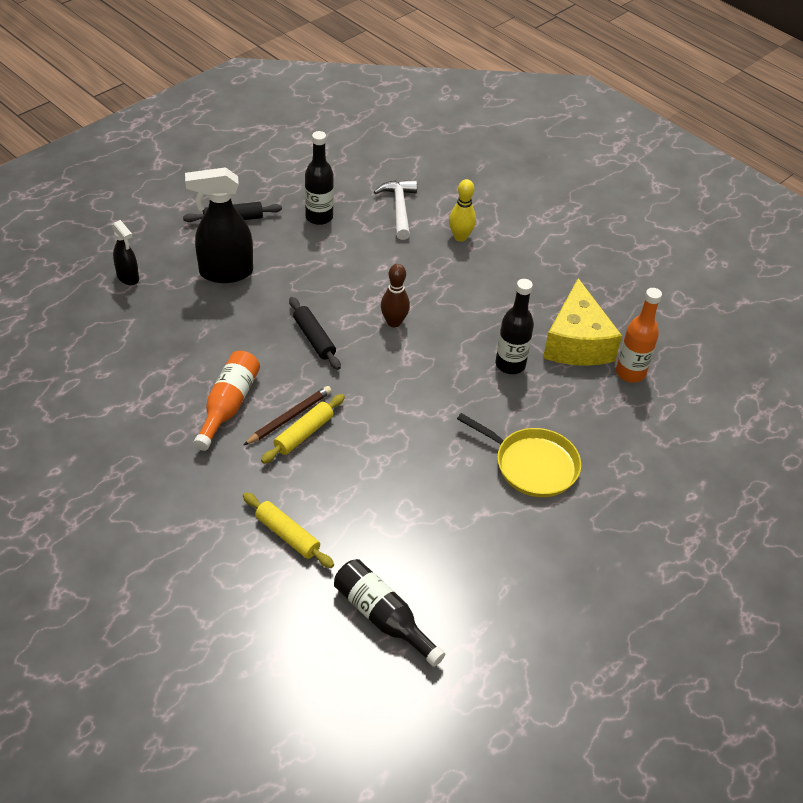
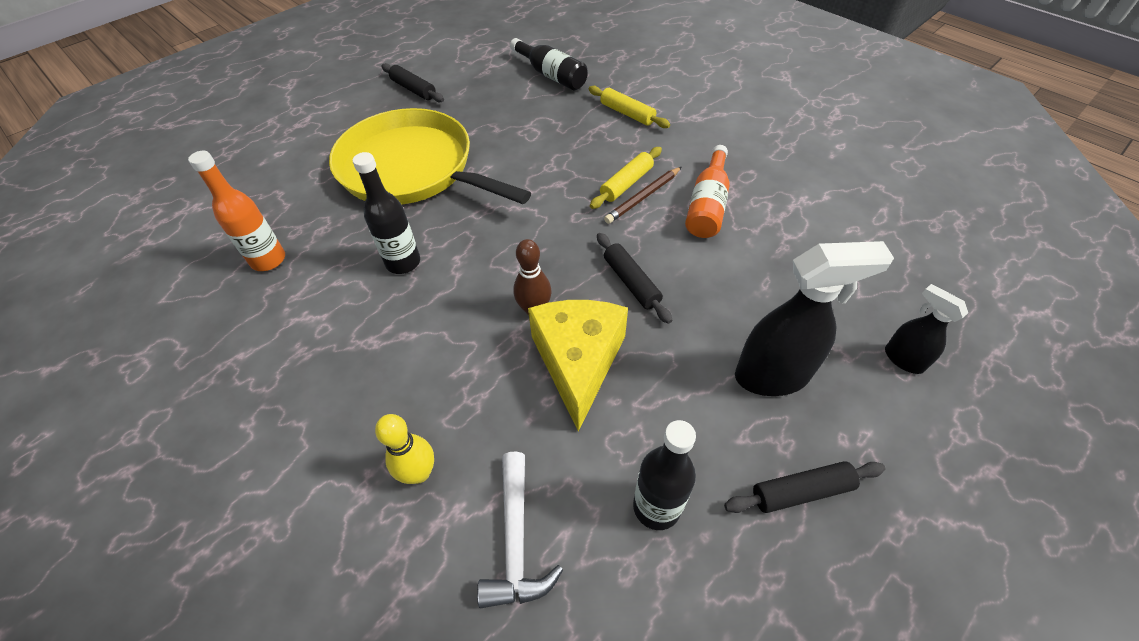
camera: 175 degrees left, 5 degrees up
yellow pan [457,413,581,497] -> yellow pan [329,108,531,205], size x1.76
yellow cheese [543,278,622,366] -> yellow cheese moved to [528,300,628,432]
none -> black rolling pin [381,63,444,102]

